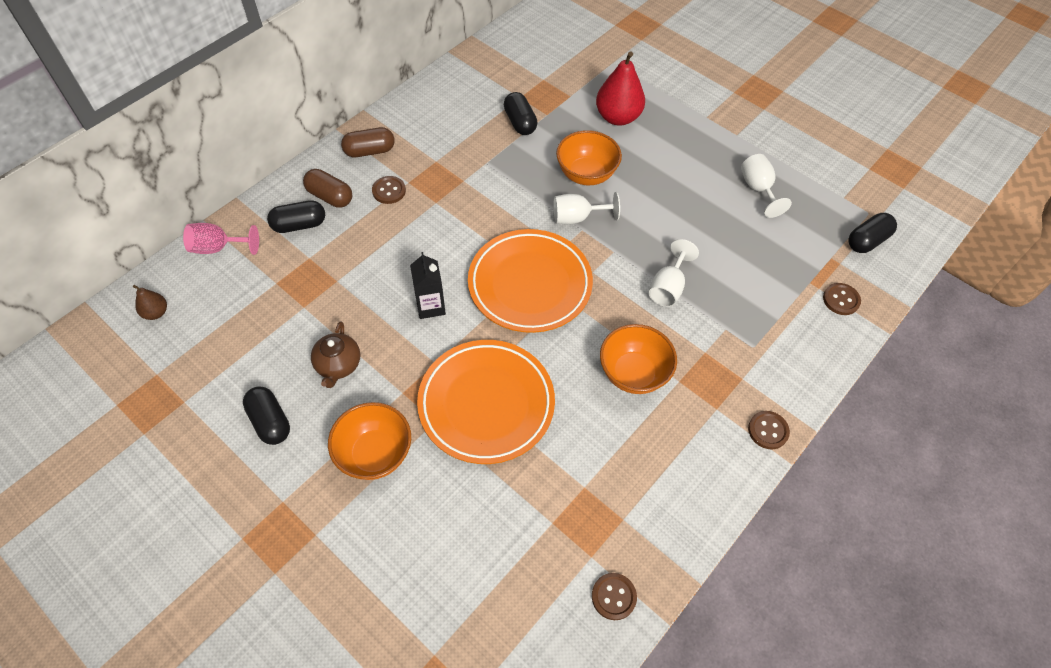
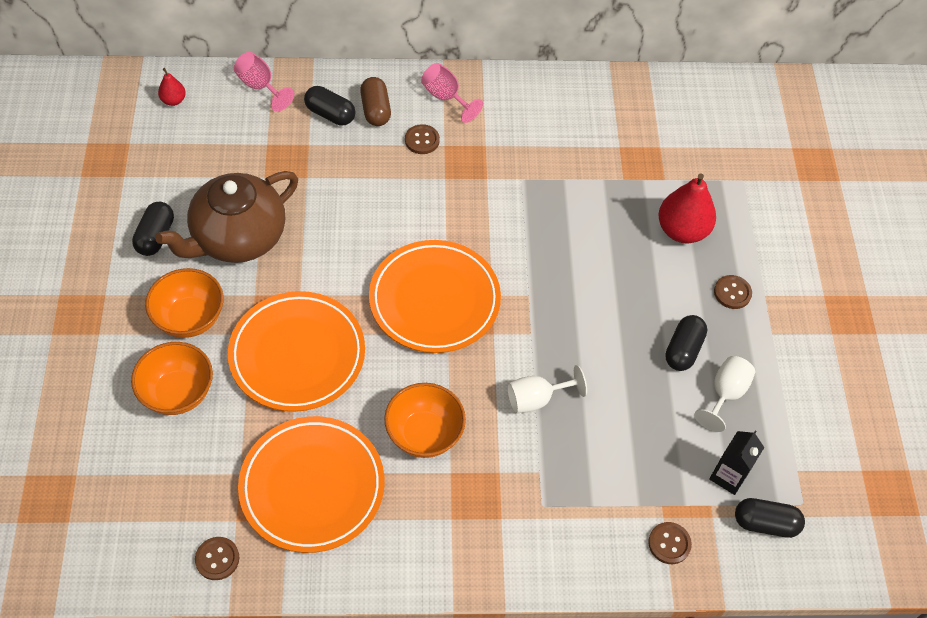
camera: 45 degrees right, 0 degrees up
brown pear [133,285,167,320] -> red pear [158,68,186,106]
brown teapot [311,321,360,388] -> brown teapot [155,171,298,263], size x2.05
brown capsule [341,127,395,157] -> pink goblet [421,63,483,123]
black carton [410,252,446,319] -> black carton moved to [709,430,764,495]
black capsule [504,92,538,135] -> black capsule moved to [665,315,707,371]
white goblet [554,192,620,224] -> none
orange bowl [556,130,622,185] -> orange bowl moved to [131,342,213,415]
brown button [748,411,790,449] -> brown button moved to [714,275,752,309]
none -> orange plate [238,416,385,553]

